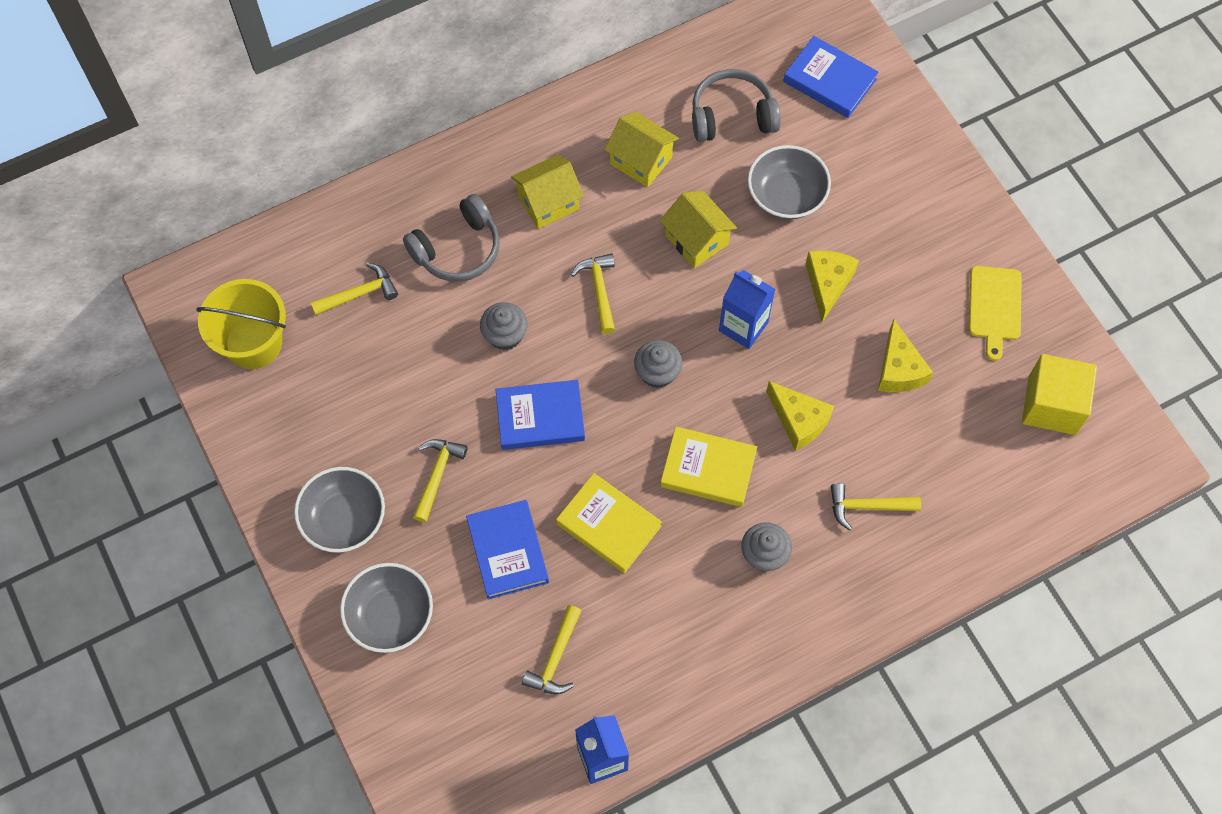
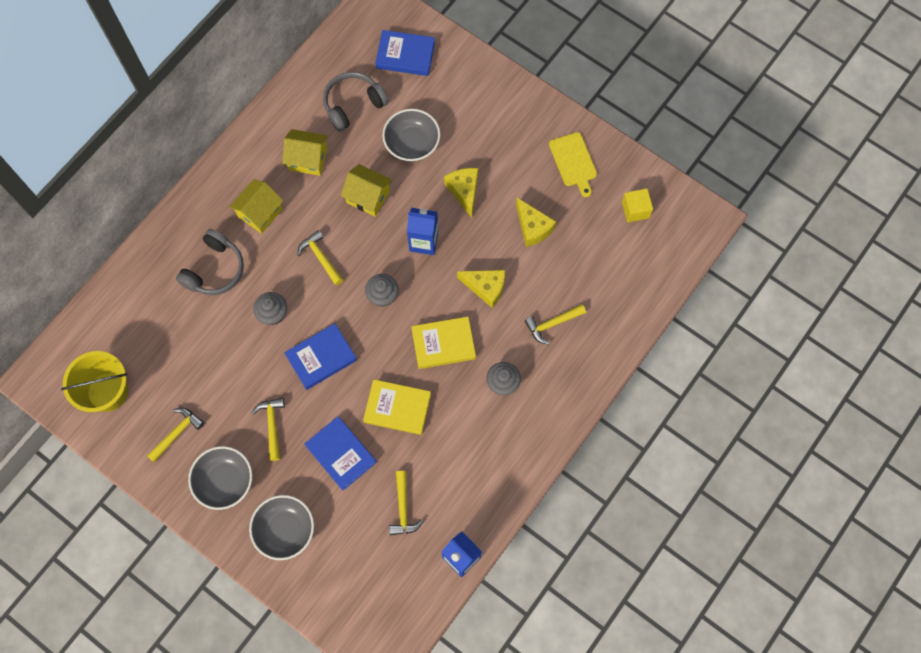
camera: 25 degrees left, 5 degrees up
yellow hammer [311,263,398,315] -> yellow hammer moved to [147,408,204,462]
yellow cube [1022,354,1097,435] -> yellow cube [622,188,653,222], size x0.63

